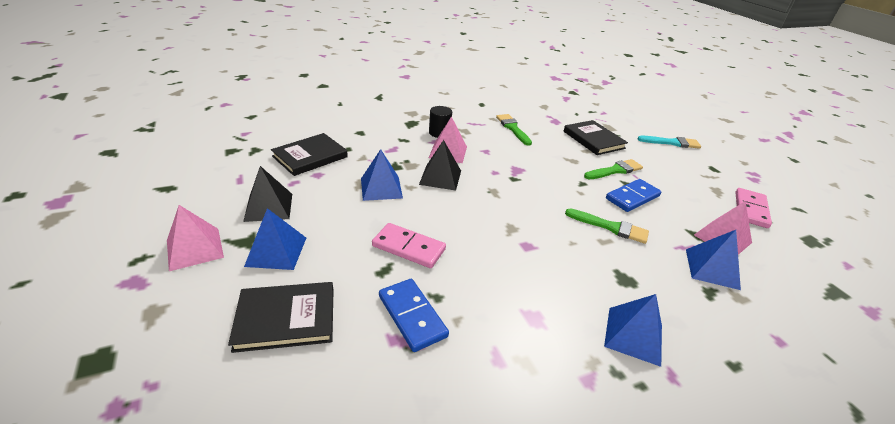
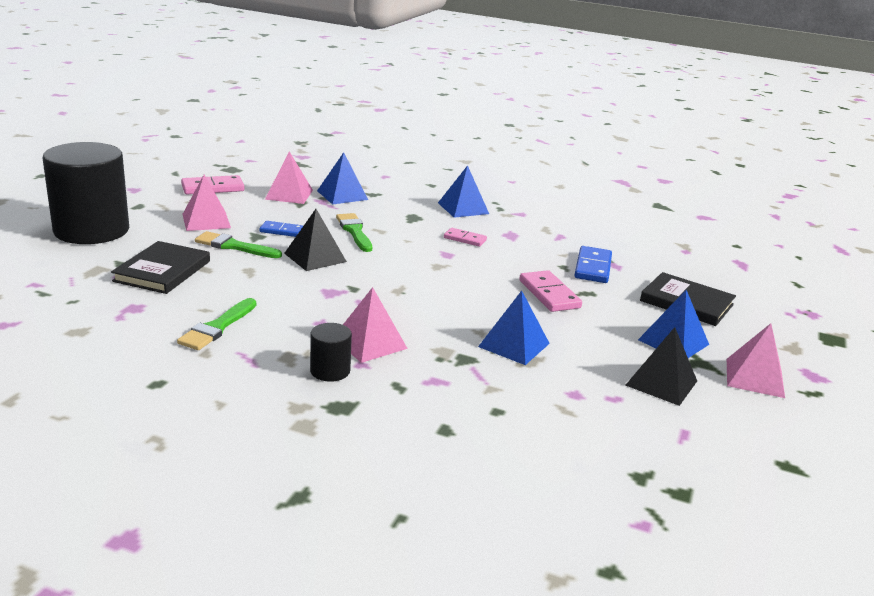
camera: 135 degrees left, 10 degrees down
black book [271,133,348,176] -> none
black pyramid [419,140,461,191] -> black pyramid moved to [284,209,347,271]
blue domino [606,179,661,212] -> blue domino [259,221,303,237], size x0.63
turquoise brush [638,136,701,149] -> black cylinder [42,142,129,244]
none -> pink pyramid [182,175,231,231]
none -> pink domino [444,228,487,247]

